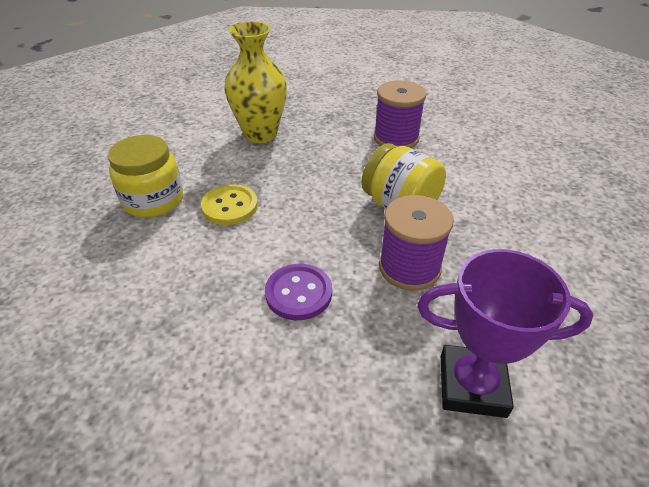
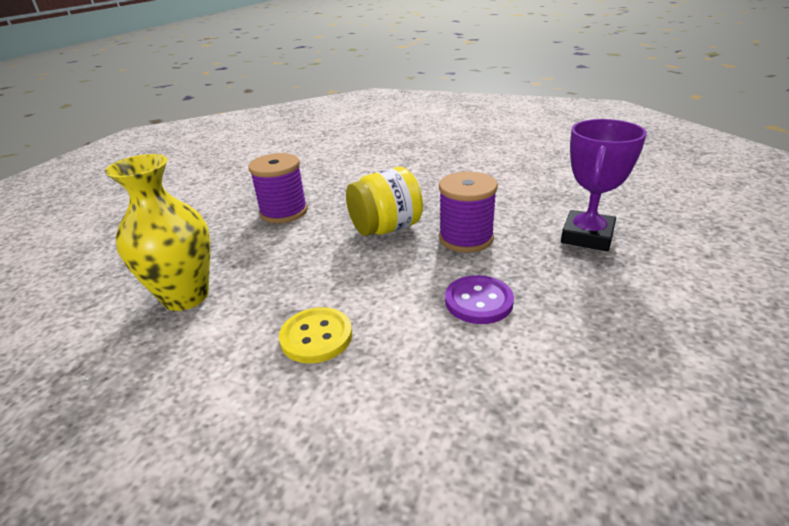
camera: 70 degrees left, 10 degrees down
yellow jar [108,135,183,218] -> none

